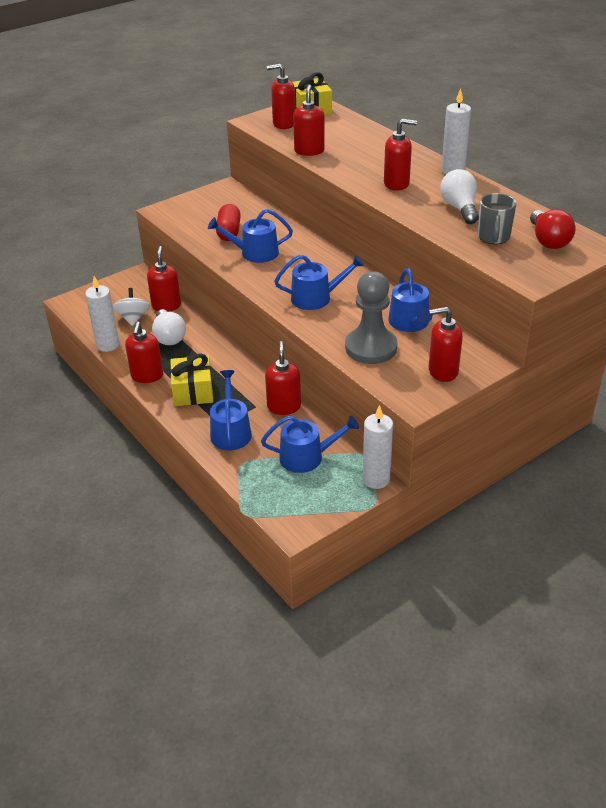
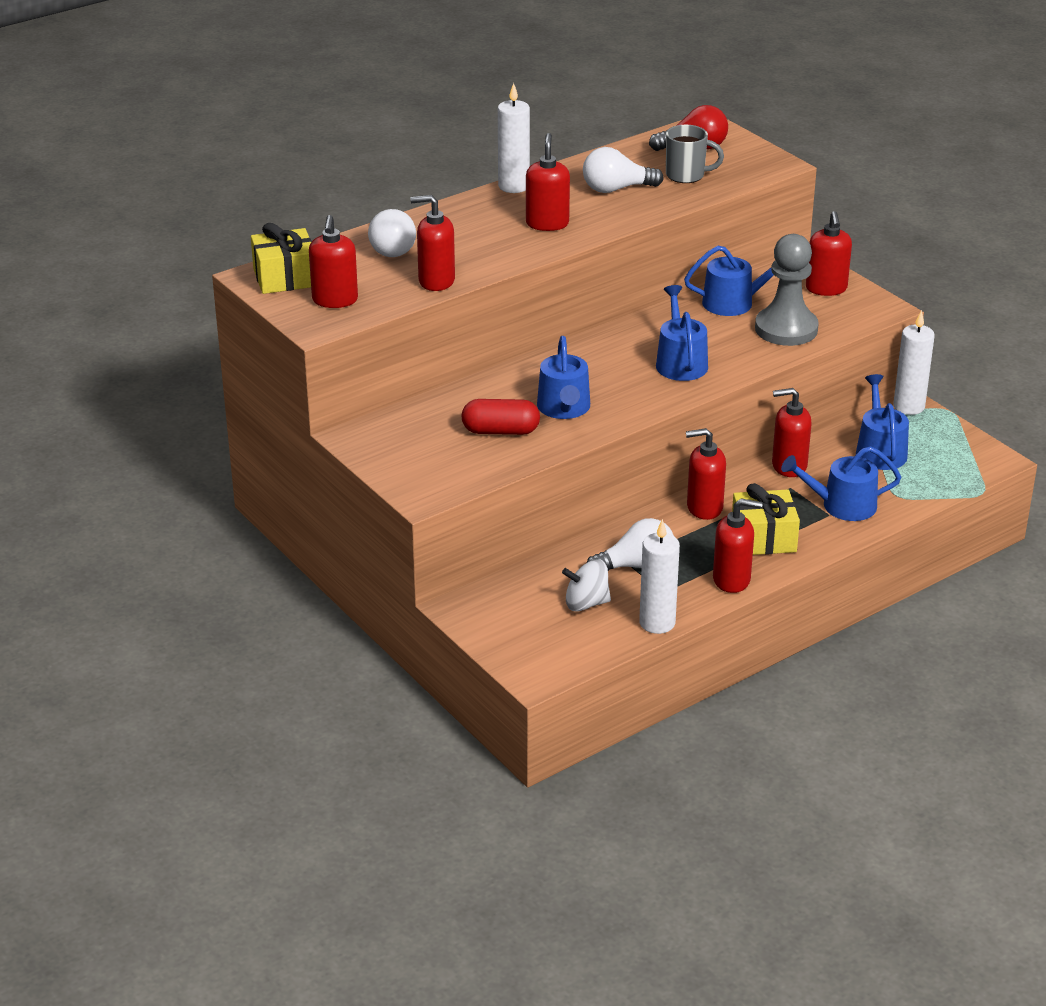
camera: 90 degrees left, 5 degrees down
red soap dispenser [147,246,181,312] -> red soap dispenser moved to [686,428,726,520]
none -> white light bulb [368,209,416,257]

